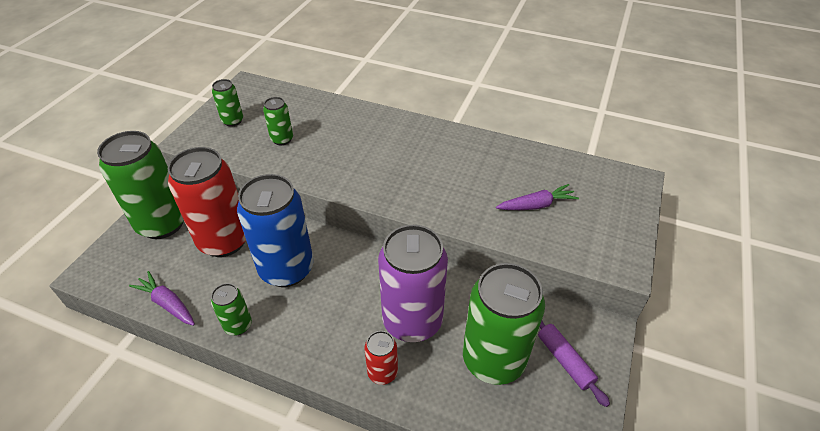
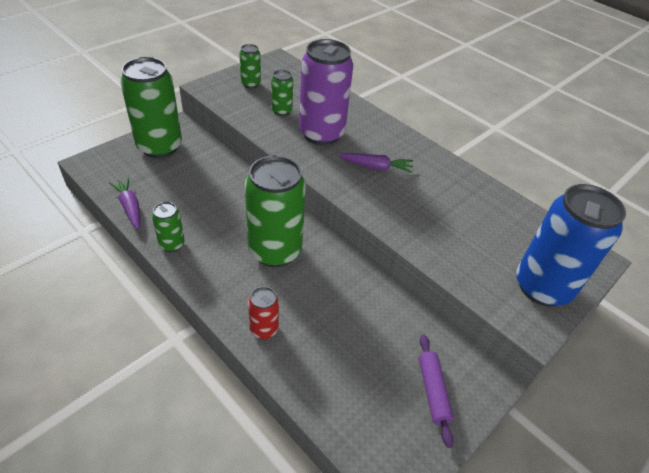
camera: 20 degrees right, 0 degrees up
red can [168,147,246,257] -> none
blue can [237,174,314,287] -> blue can moved to [516,184,626,307]
purple can [378,225,448,342] -> purple can moved to [299,39,353,145]
green can [463,263,545,385] -> green can moved to [245,155,306,267]
purple carrot [496,184,579,210] -> purple carrot moved to [338,153,413,173]

